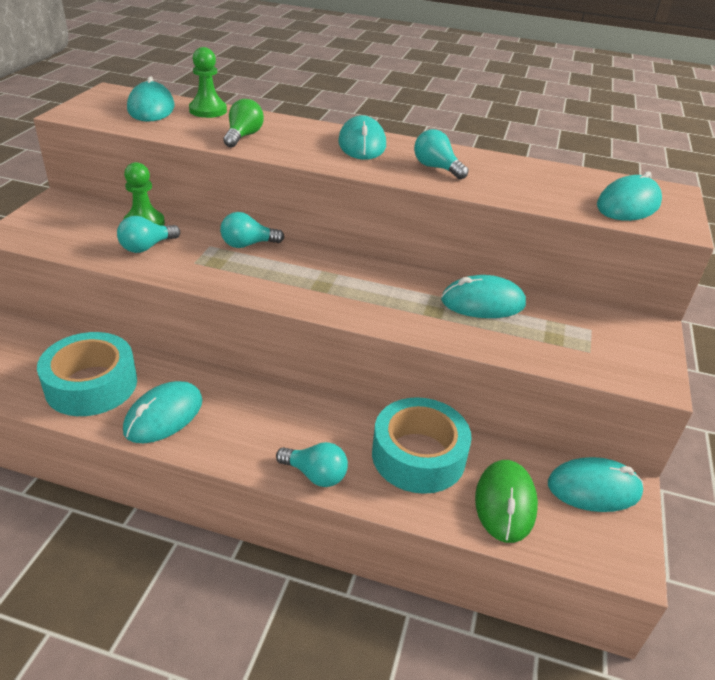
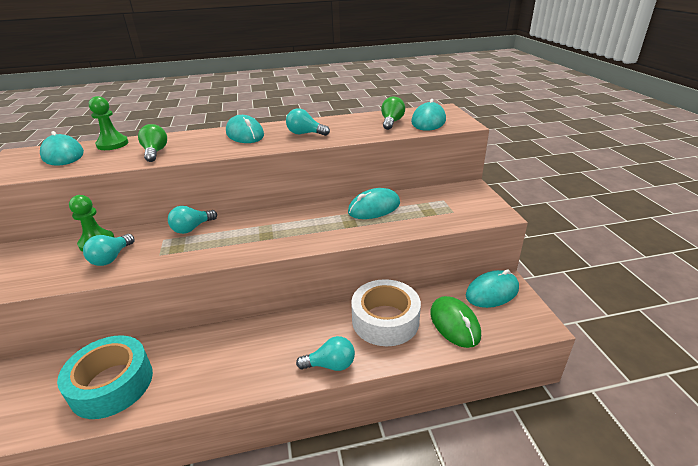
camera: 25 degrees left, 5 degrees down
turquoise mouse [123,381,203,443] -> none
turquoise tape [372,397,472,494] -> white tape [351,279,421,346]
none -> green light bulb [381,96,405,130]

